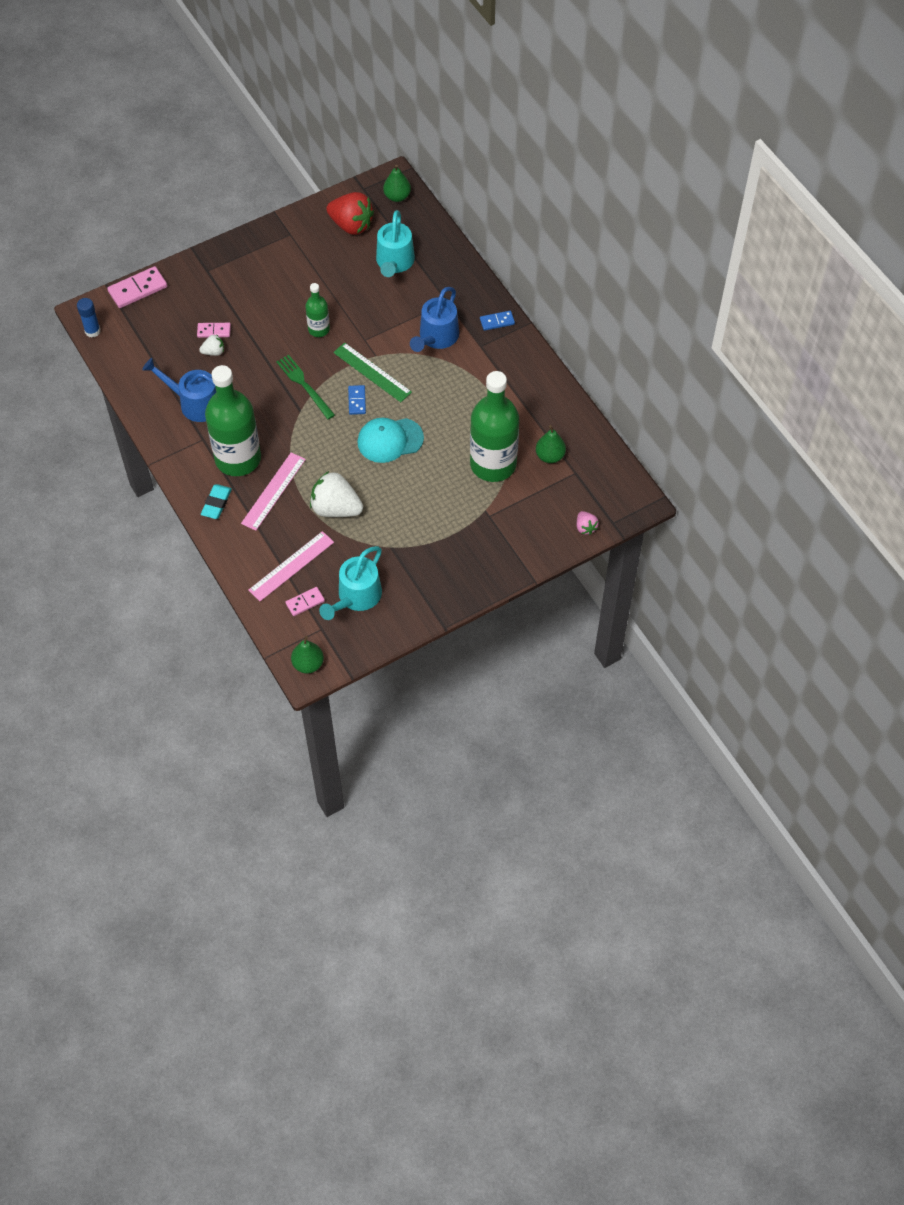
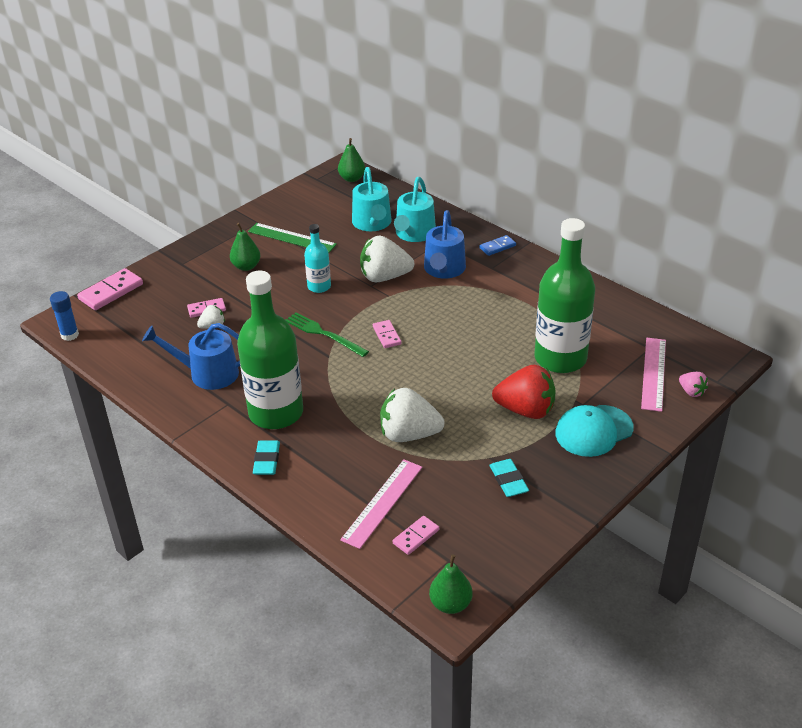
camera: 15 degrees left, 20 degrees down
pink ruler [241,452,306,531] -> pink ruler moved to [641,338,666,412]
green bottle [305,283,330,337] -> turquoise bottle [304,224,331,293]
turquoise watering can [319,546,382,620] -> turquoise watering can moved to [394,177,436,242]
red strawberry [326,192,374,235] -> red strawberry moved to [492,365,556,419]
green ruler [333,343,412,402] -> green ruler moved to [248,223,337,253]
blue domino [348,385,366,415] -> pink domino [373,320,402,348]
turquoise cap [358,418,424,463] -> turquoise cap moved to [555,405,634,457]
green pear [536,425,566,463] -> green pear moved to [230,223,260,271]
none -> white strawberry [360,236,414,282]
none -> turquoise eraser [489,459,529,497]

